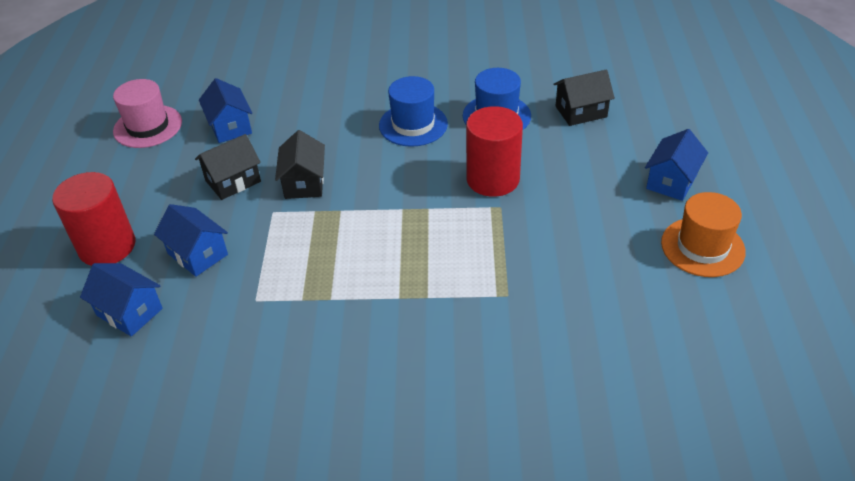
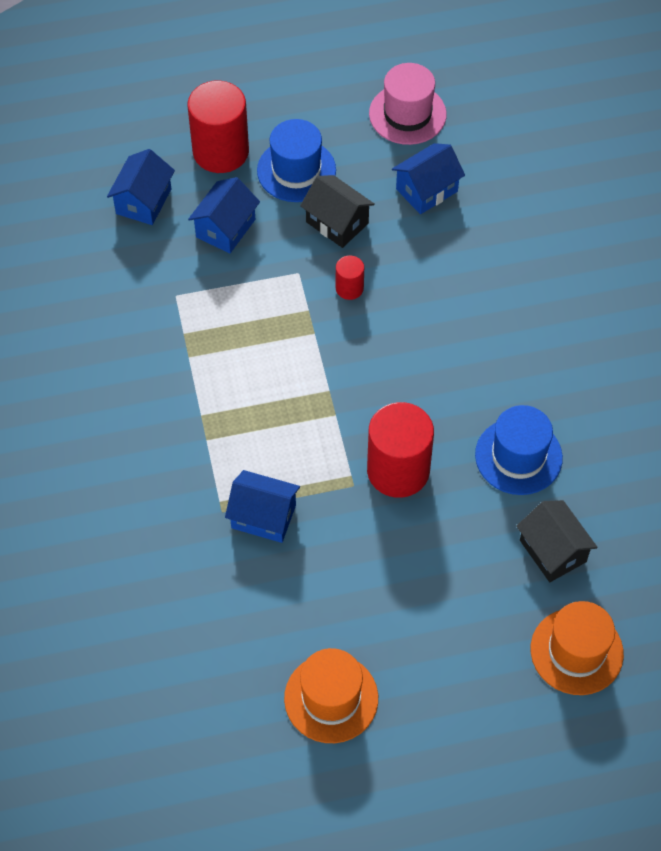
camera: 75 degrees right, 15 degrees up
black house [275,130,325,199] -> red cylinder [336,255,364,300]
blue hat [379,76,448,147] -> blue hat moved to [257,119,336,202]
blue house [645,129,708,201] -> blue house moved to [225,470,300,543]
none -> orange hat [531,601,624,695]

